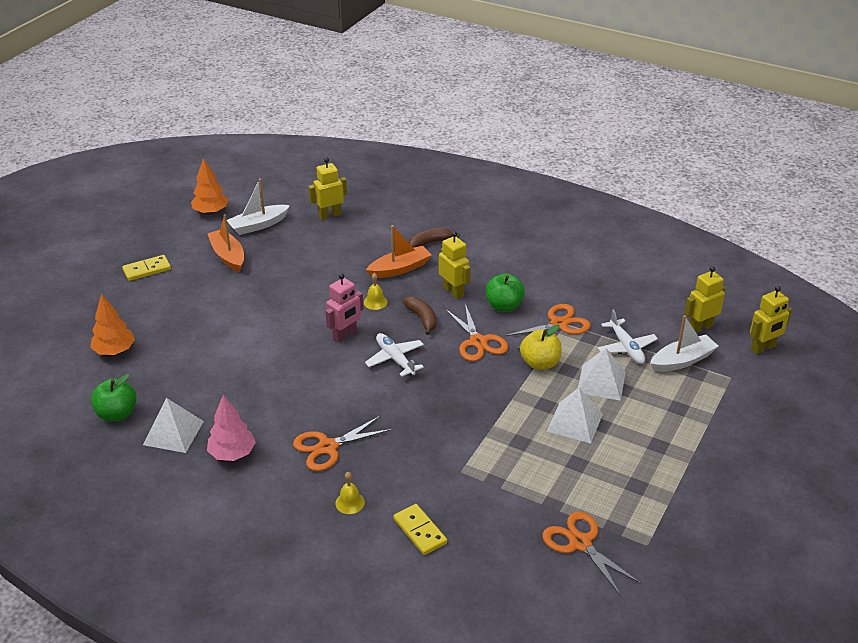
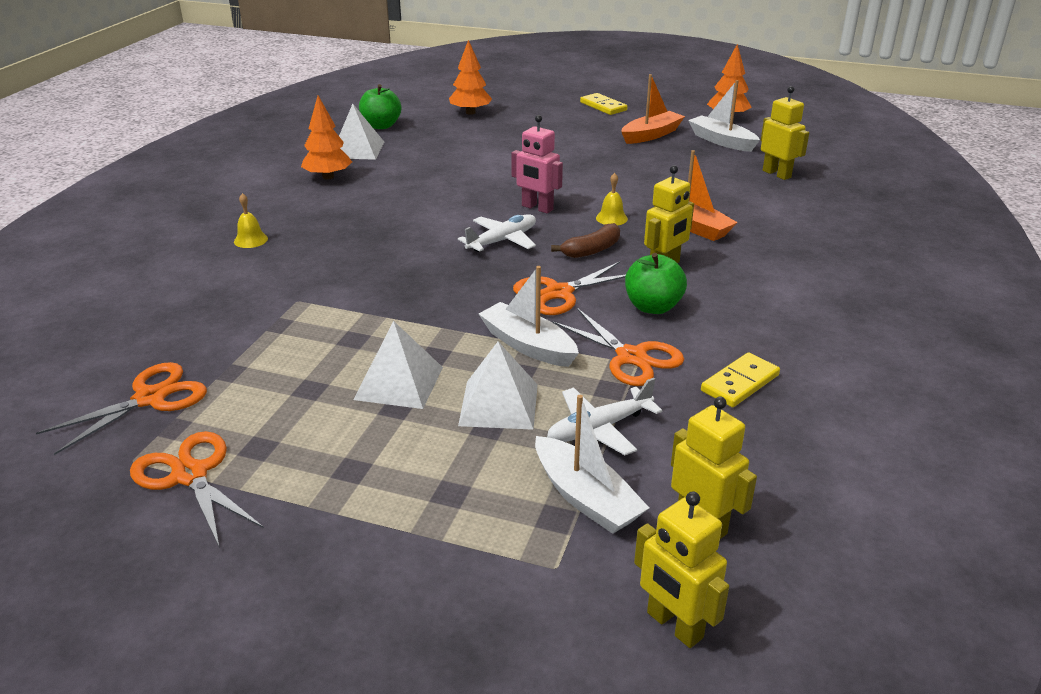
camera: 80 degrees right, 5 degrees down
pink tree [207,395,256,461] -> orange tree [301,95,352,180]
orange scissors [293,415,393,471] -> orange scissors moved to [130,431,264,548]
yellow domino [394,504,447,555] -> yellow domino moved to [701,352,780,407]
brown banana [408,228,460,248] -> none
yellow apple [520,324,562,370] -> white boat [479,266,579,367]

